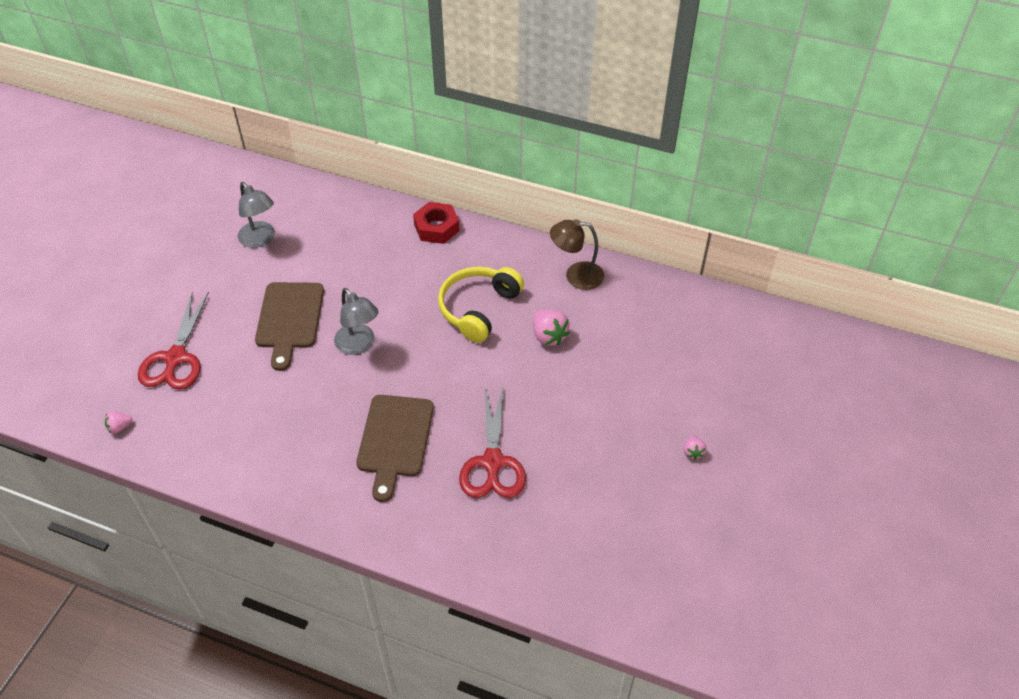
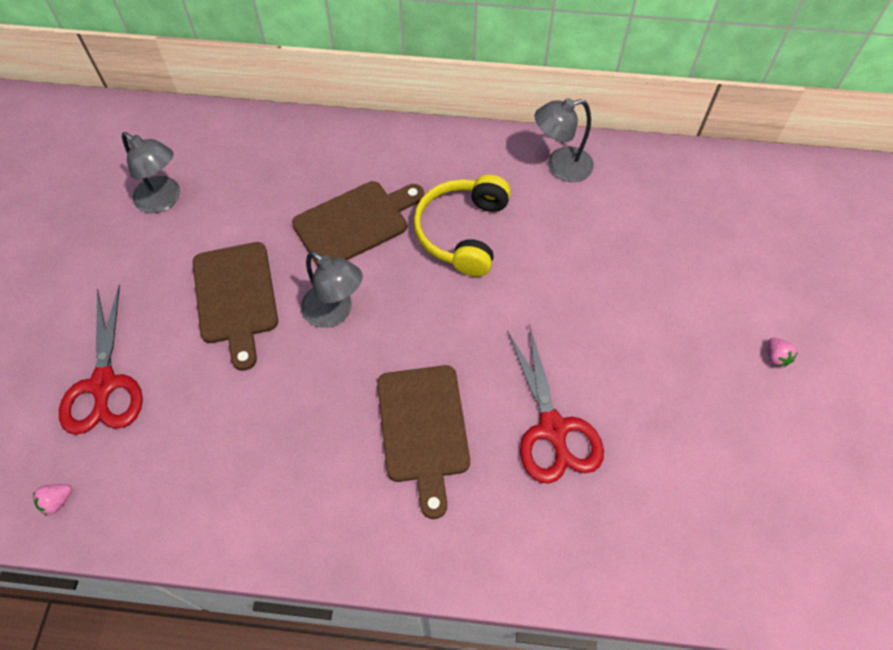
camera: 15 degrees left, 10 degrees up
red nut [413,202,460,244] -> none
pink strawberry [533,310,570,346] -> none
brown lamp [550,219,604,290] -> grey lamp [535,98,594,182]
none -> brown cutting board [292,181,424,266]

